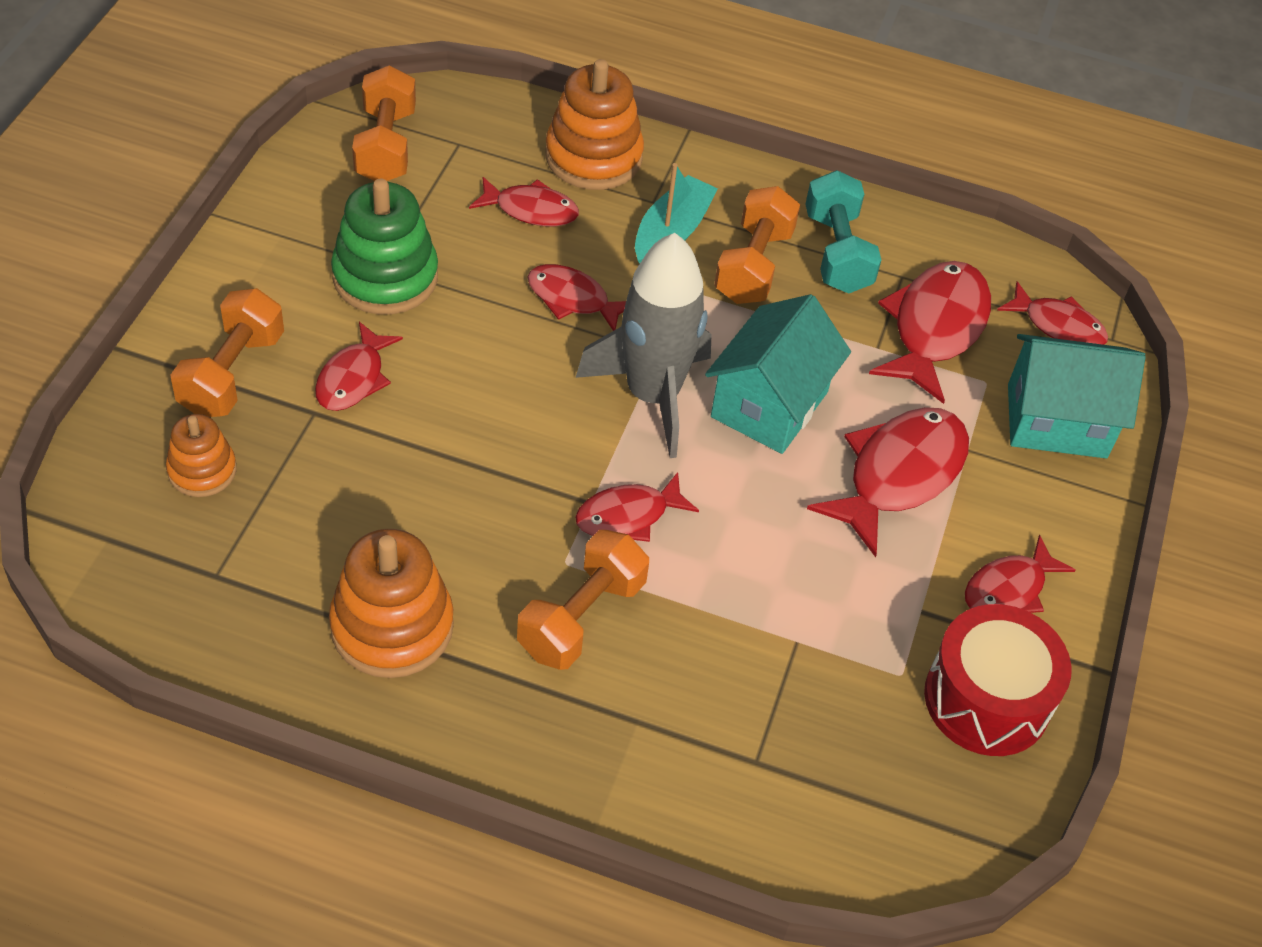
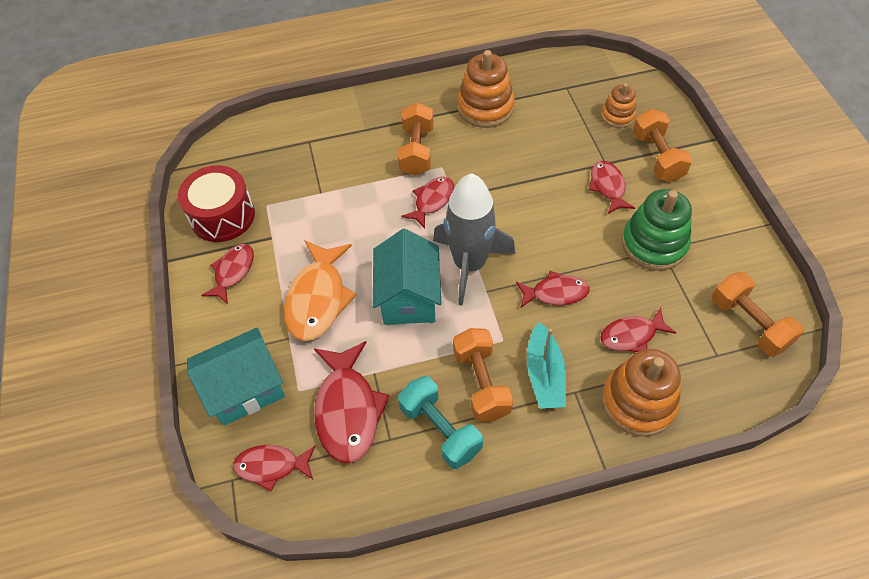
camera: 155 degrees right, 5 degrees up
red fish [807,407,969,557] -> orange fish [284,240,357,341]

